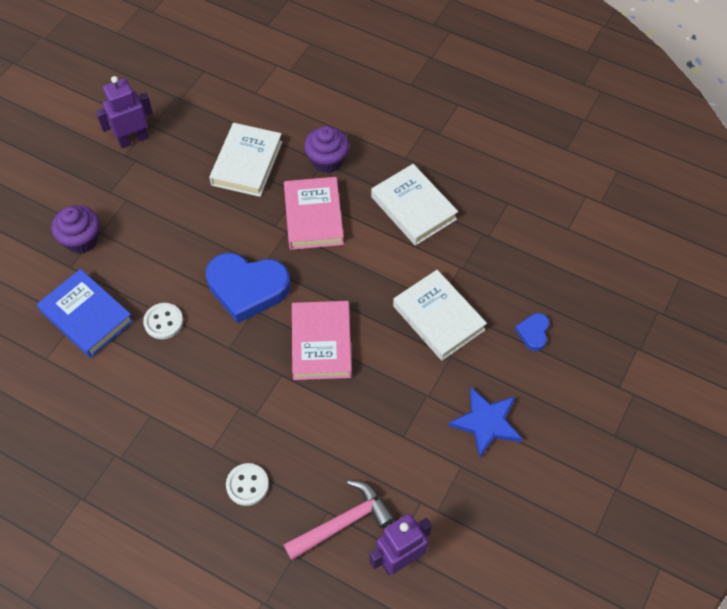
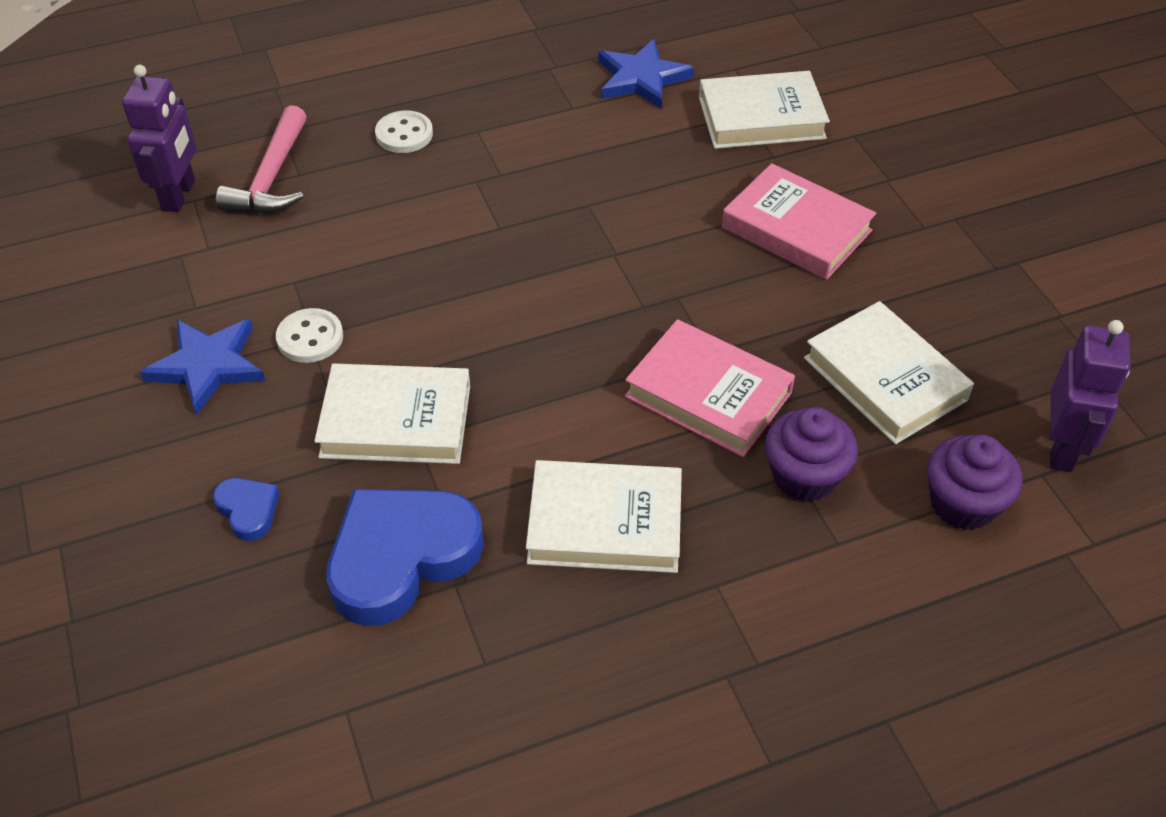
camera: 130 degrees right, 10 degrees down
blue book [37,269,134,358] -> white book [699,71,830,149]
purple cupcake [51,205,100,254] -> purple cupcake moved to [927,434,1022,530]
purple robot [96,76,153,148] -> purple robot moved to [1050,320,1130,472]
white button [143,303,183,339] -> white button moved to [276,308,343,363]
blue heart [206,253,290,323] -> blue heart moved to [326,489,484,626]
pink book [292,301,352,380] -> pink book moved to [722,163,876,280]
none -> blue star [598,39,694,109]

